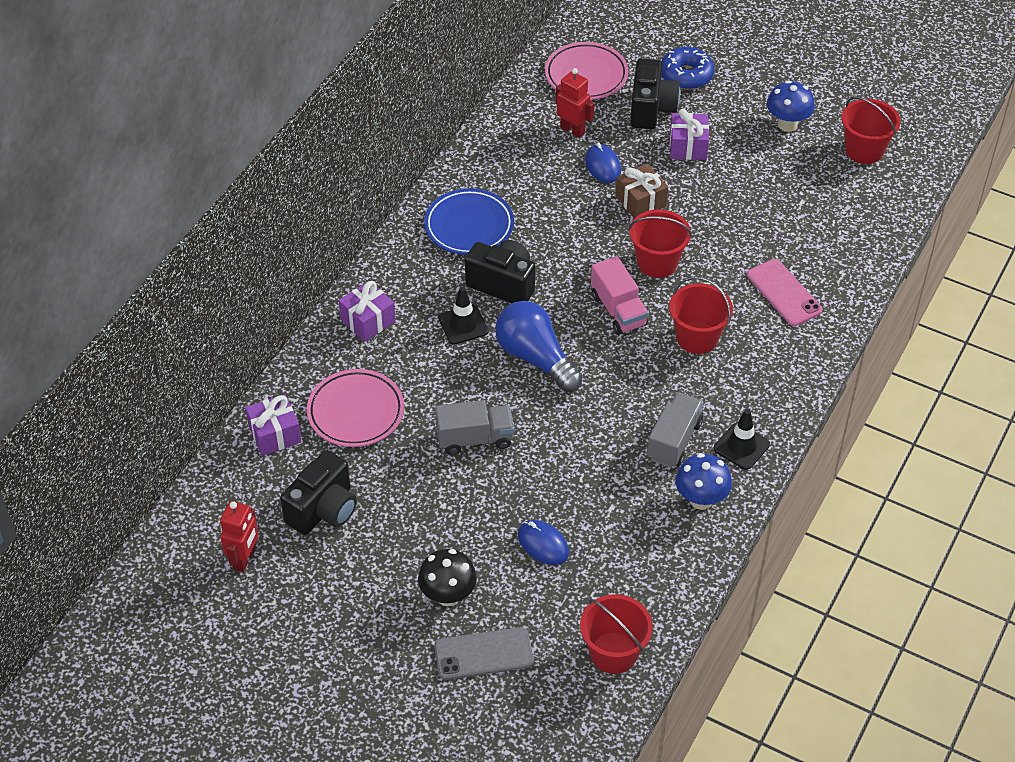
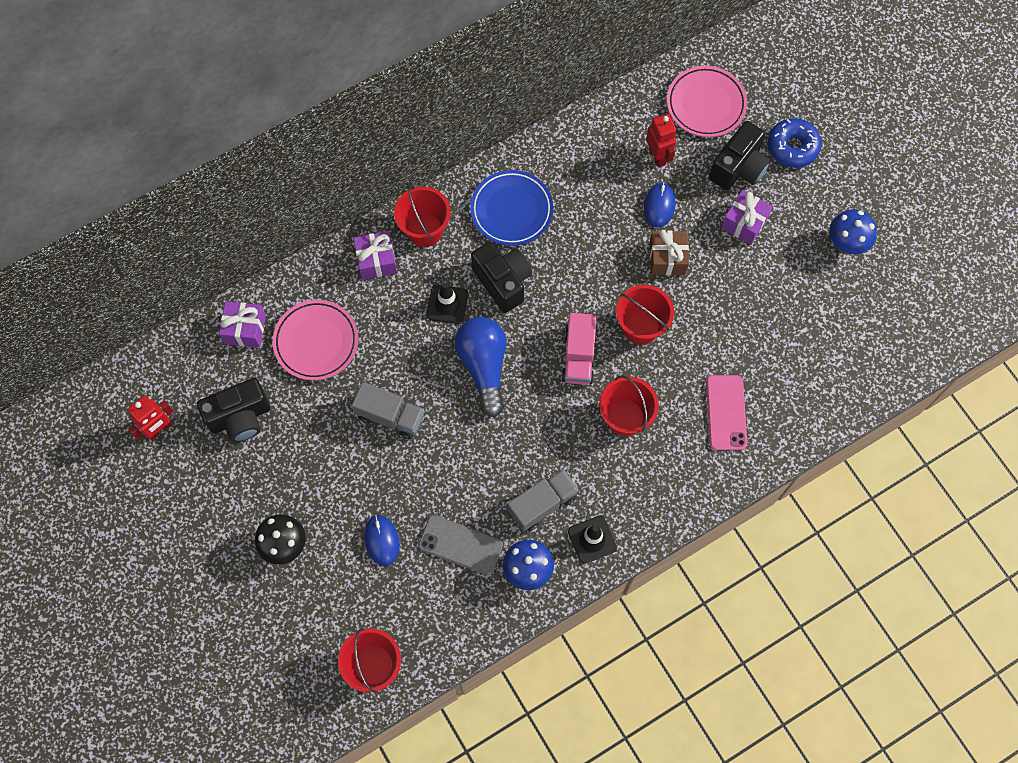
camera: 30 degrees right, 20 degrees up
grey phone [434,627,534,680] -> grey phone moved to [418,515,503,575]
red bucket [842,97,901,164] -> red bucket moved to [394,185,451,247]

